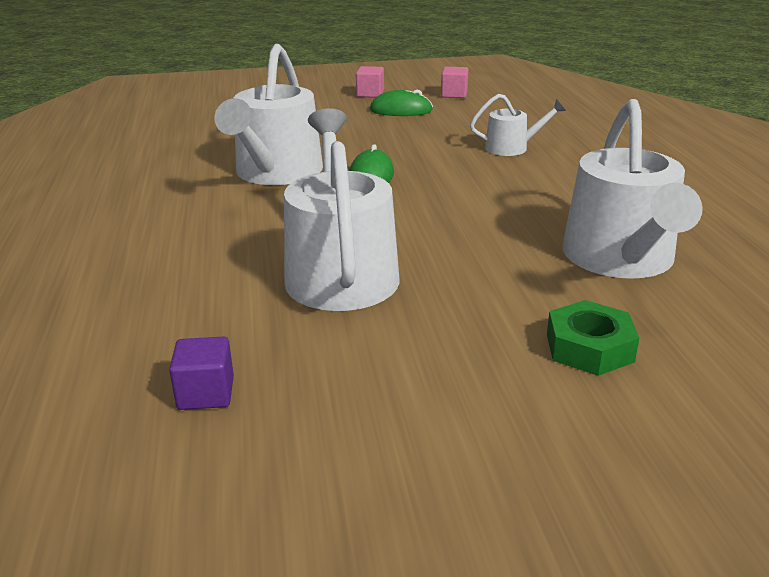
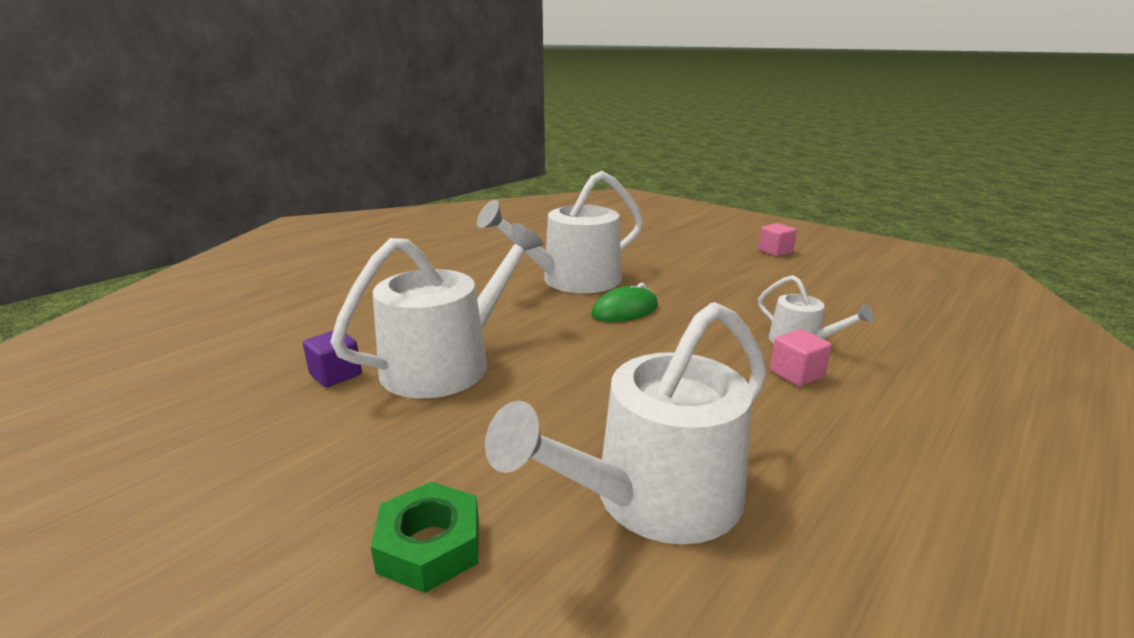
camera: 50 degrees right, 5 degrees down
purple cube [169,337,234,410] -> purple cube moved to [303,330,362,387]
green mouse [370,90,433,116] -> none
pink cube [441,67,469,98] -> pink cube moved to [770,329,832,387]

